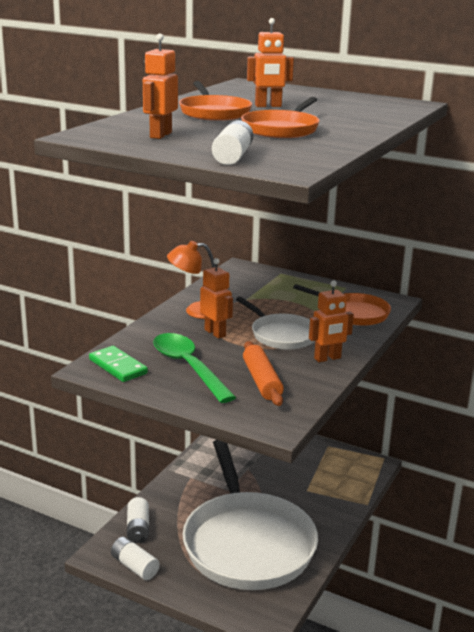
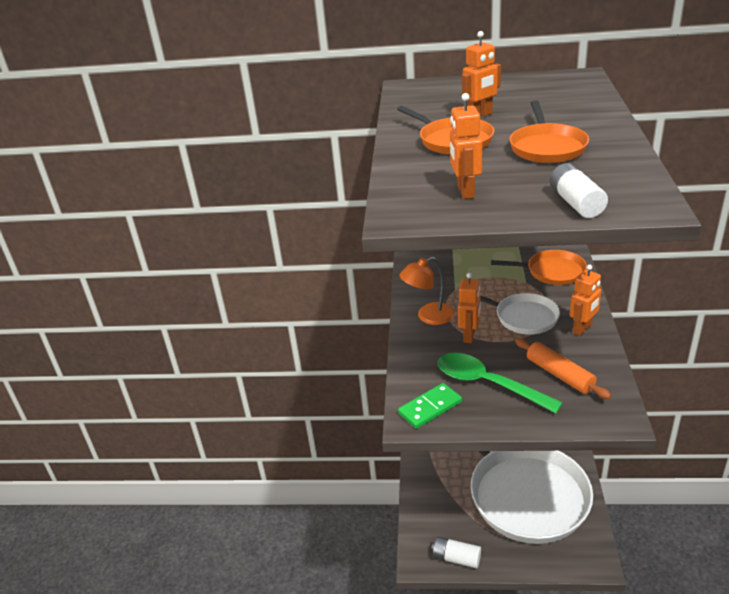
camera: 20 degrees left, 10 degrees up
green domino [89,346,148,382] -> green domino turned 60 degrees counterclockwise [398,383,462,429]
white battery [127,497,149,543] -> none
orange robot [200,258,233,339] -> orange robot turned 75 degrees clockwise [458,273,481,343]

